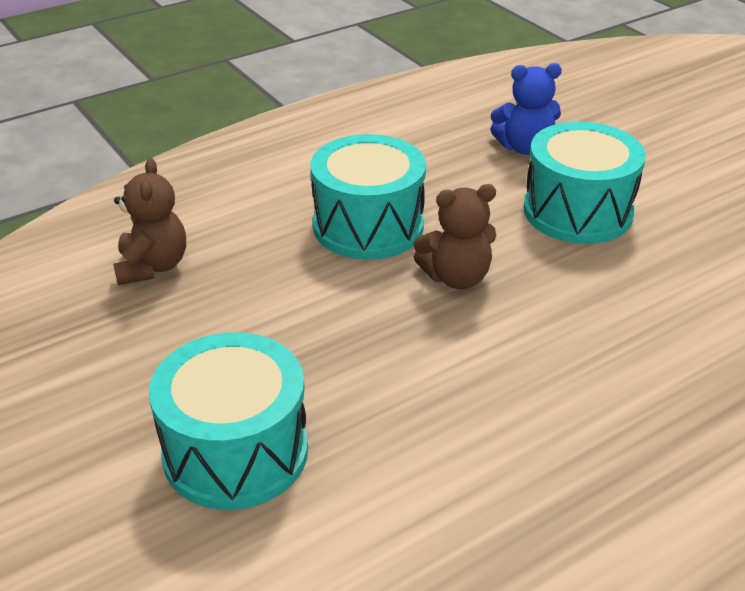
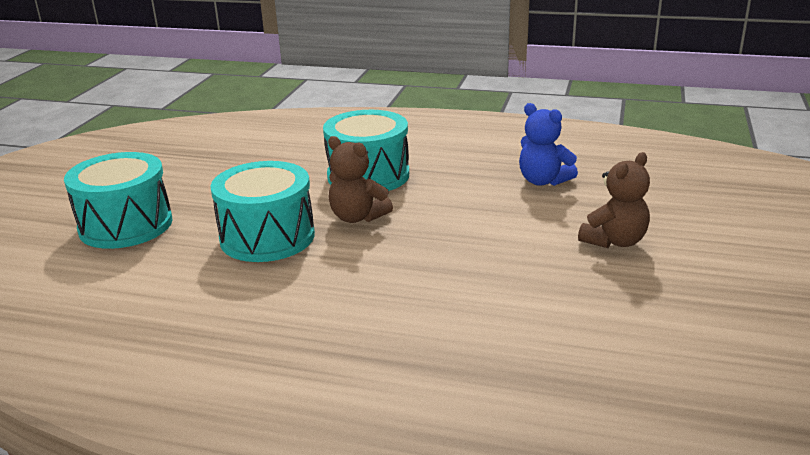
camera: 50 degrees right, 10 degrees down
brown teddy bear [113,158,186,285] -> brown teddy bear moved to [578,152,650,248]
turquoise drum [524,122,646,244] -> turquoise drum moved to [211,161,315,262]

